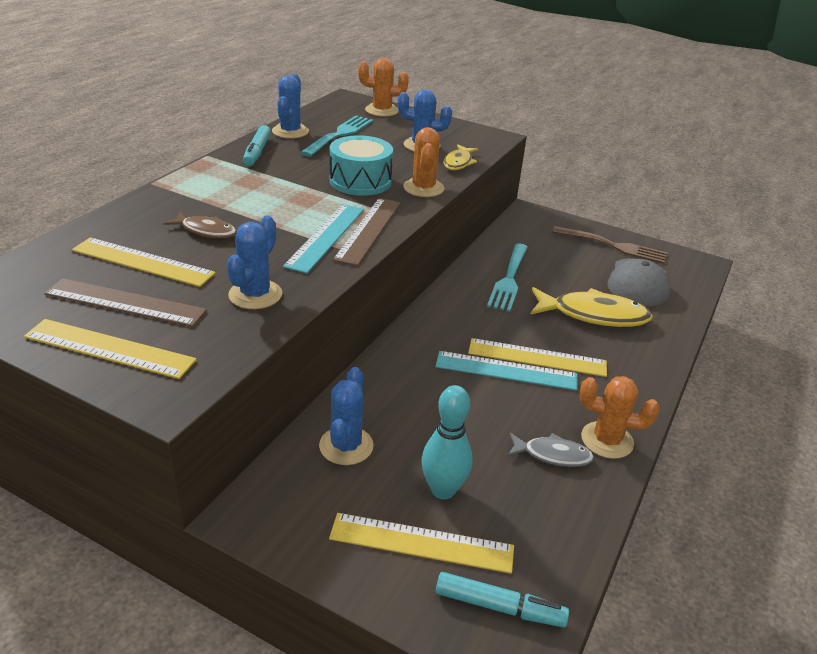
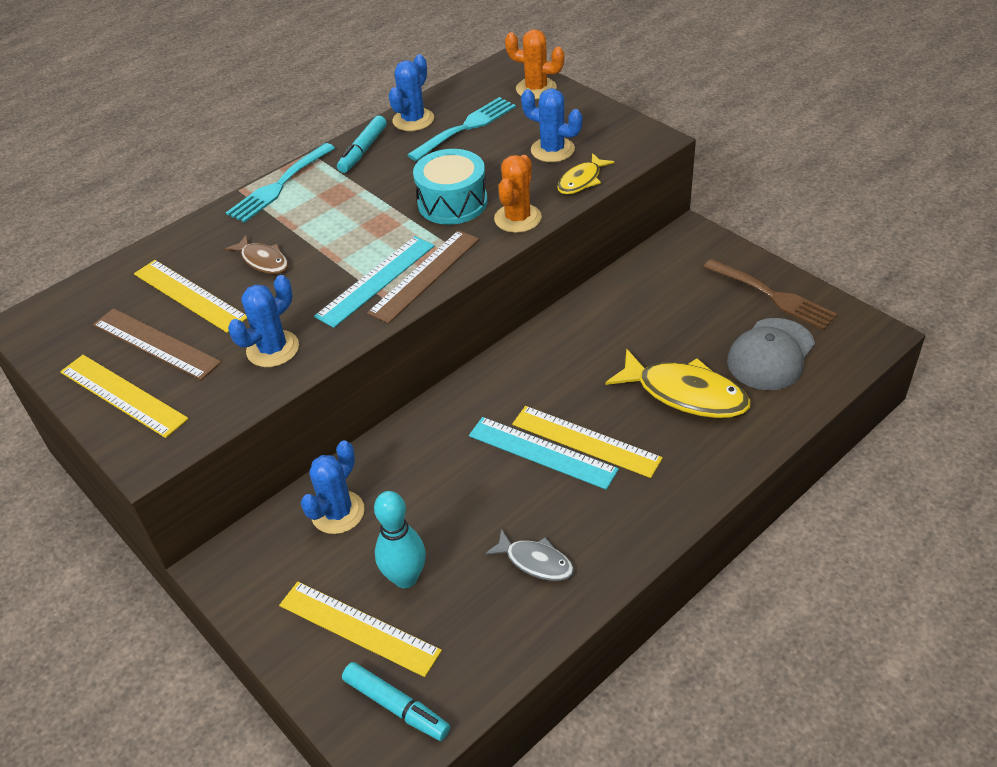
camera: 25 degrees right, 10 degrees up
turquoise fork [487,243,528,312] -> turquoise fork moved to [226,143,335,223]
orange cactus [579,376,659,459] -> none

